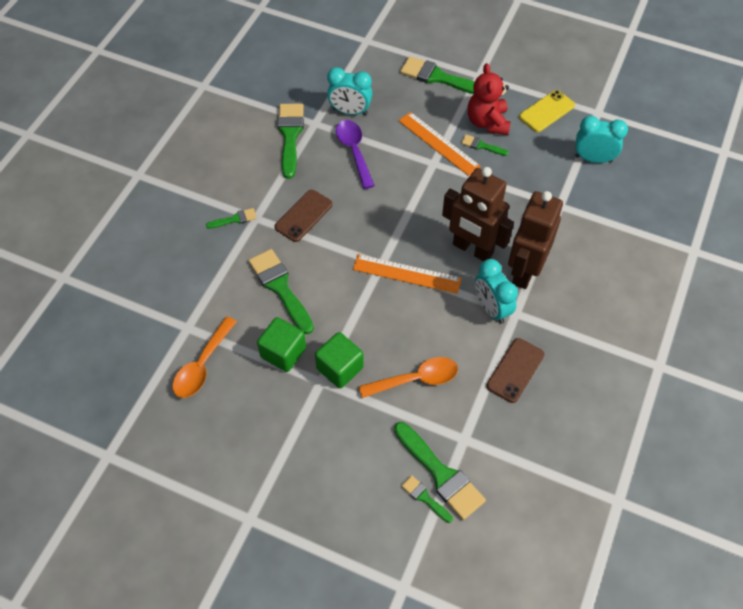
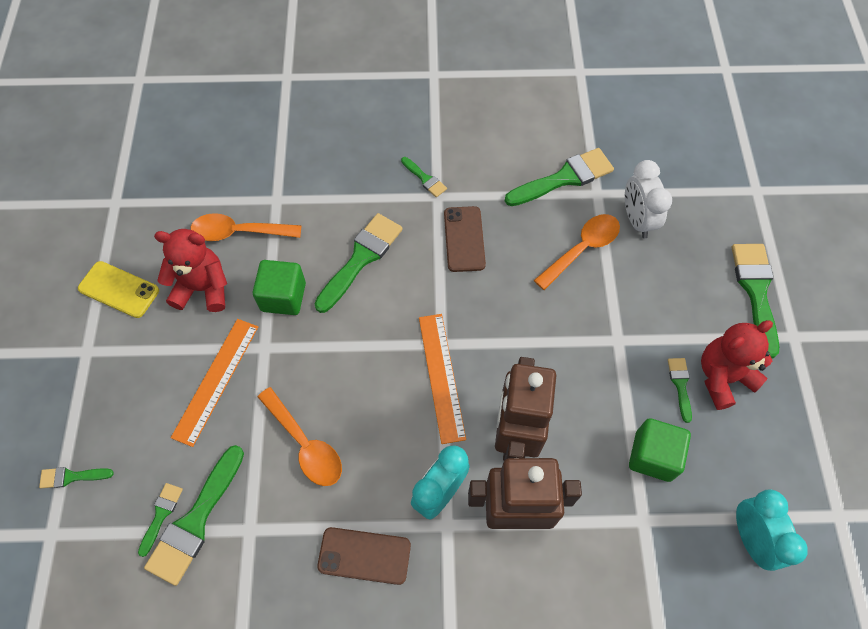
camera: 65 degrees right, 5 degrees up
brown phone [275,190,333,242] -> brown phone turned 75 degrees clockwise [444,206,486,272]
green cube [315,332,364,388] -> green cube moved to [629,418,691,482]
turquoise clock [327,67,372,115] -> white clock [625,160,672,238]
purple spoon [336,120,375,189] -> orange spoon [534,214,620,290]
orange ruler [399,112,480,176] -> orange ruler moved to [171,319,258,447]
yellow phone [519,90,575,132] -> yellow phone moved to [78,261,159,318]
none -> green brush [39,467,114,488]
none -> red teddy bear [154,229,227,312]

